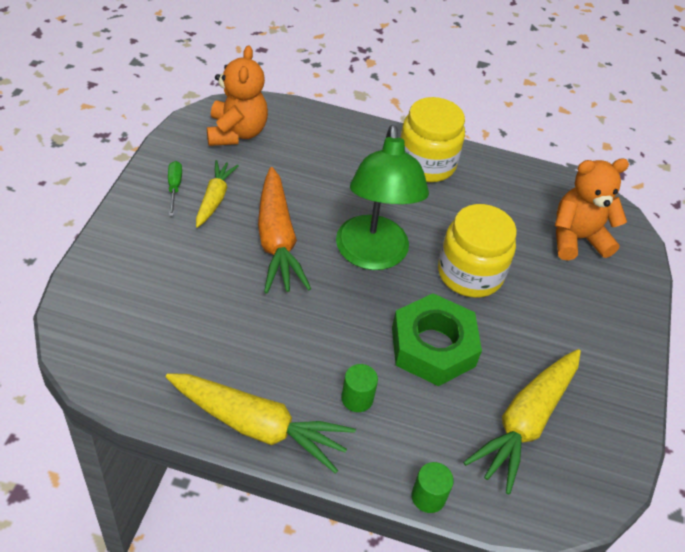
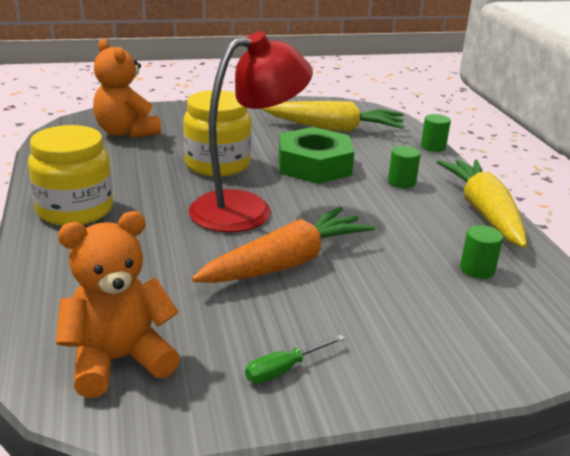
camera: 115 degrees left, 20 degrees down
yellow carrot [196,160,239,228] -> none
green lamp [336,125,429,270] -> red lamp [189,31,313,232]
none -> green cylinder [460,225,503,279]

